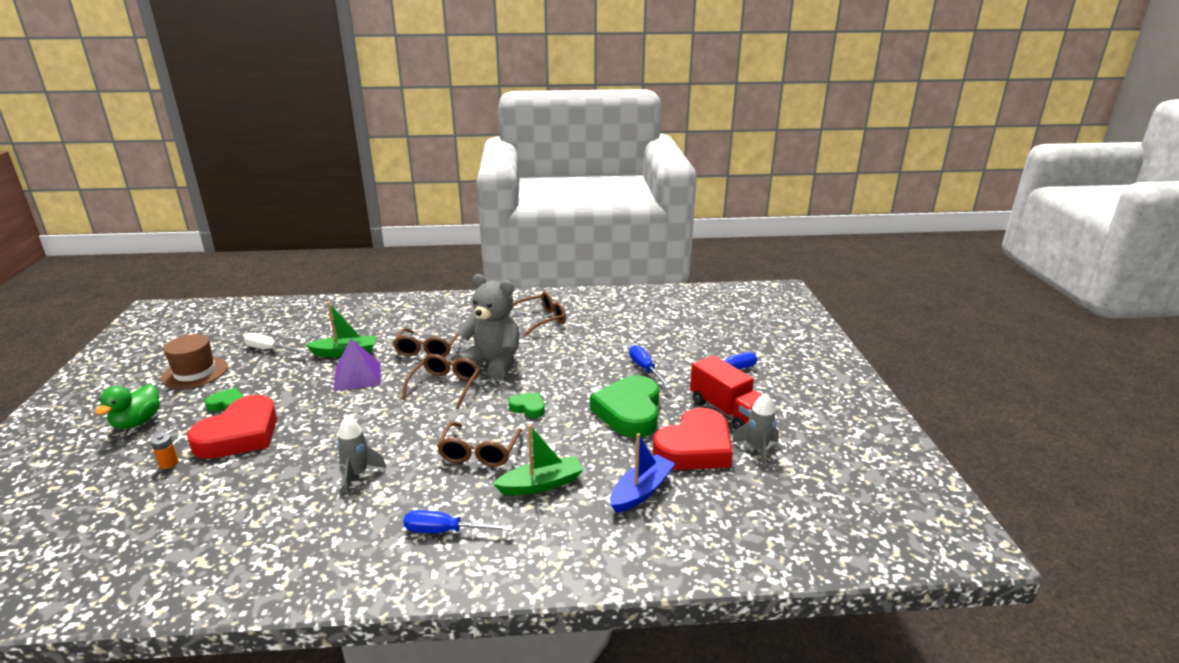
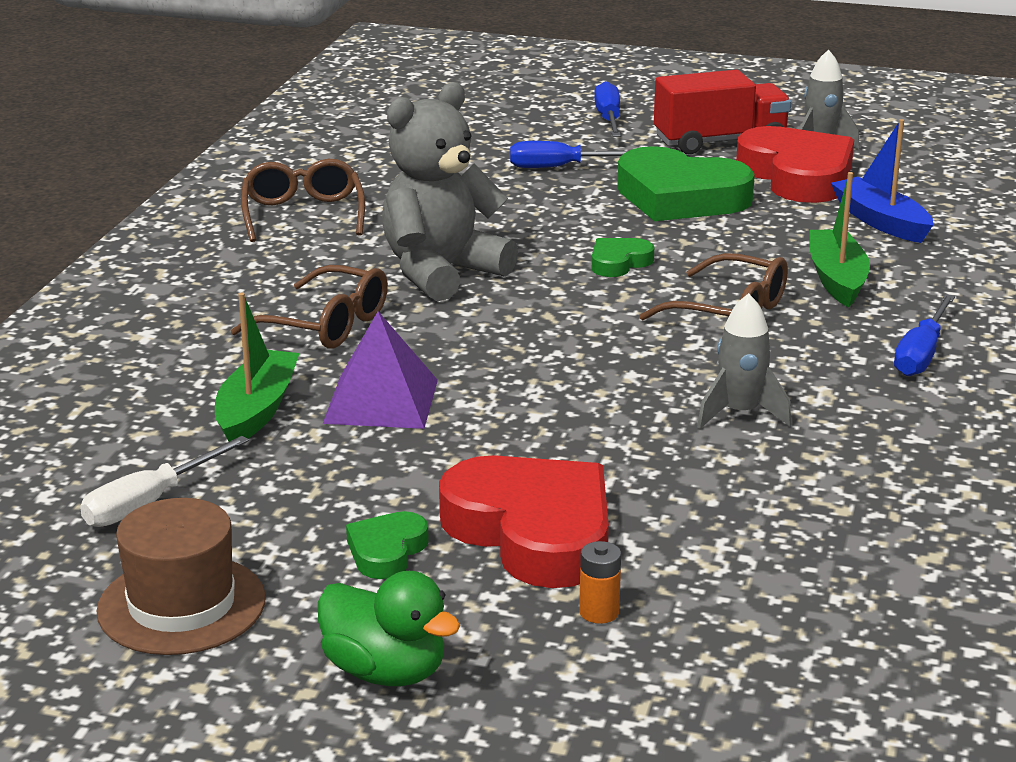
camera: 70 degrees left, 0 degrees up
brown glasses [401,354,480,409] -> none

